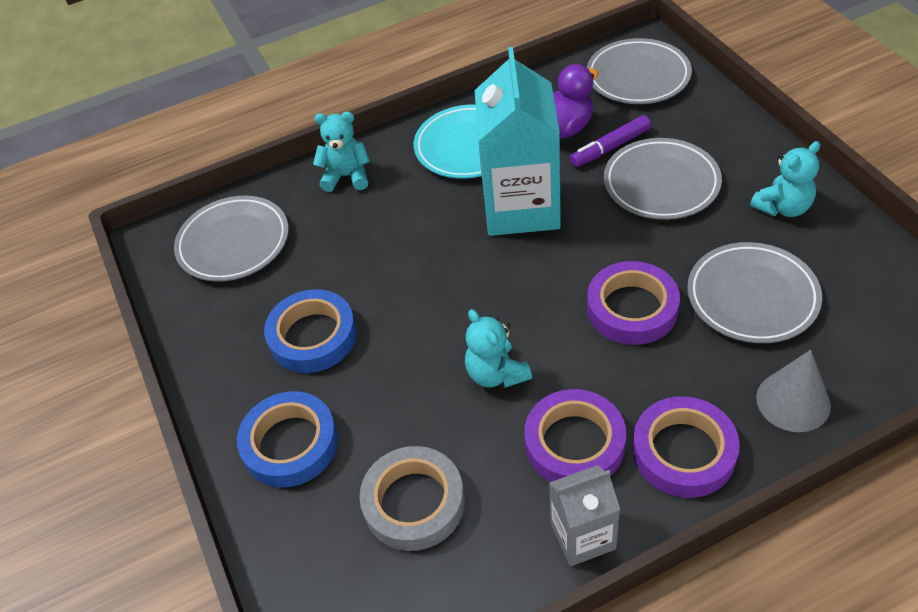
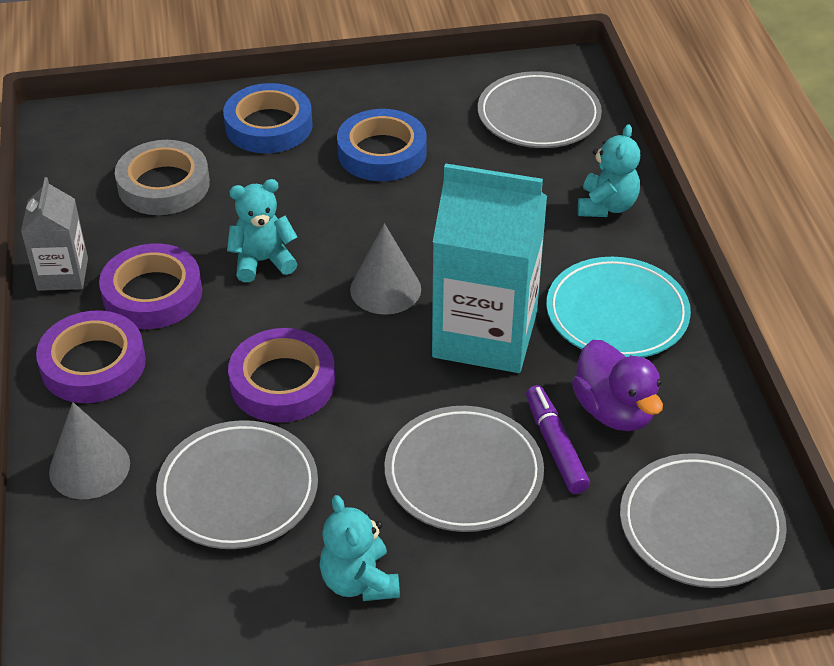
camera: 100 degrees right, 5 degrees down
none -> grey cone [350,223,421,315]

